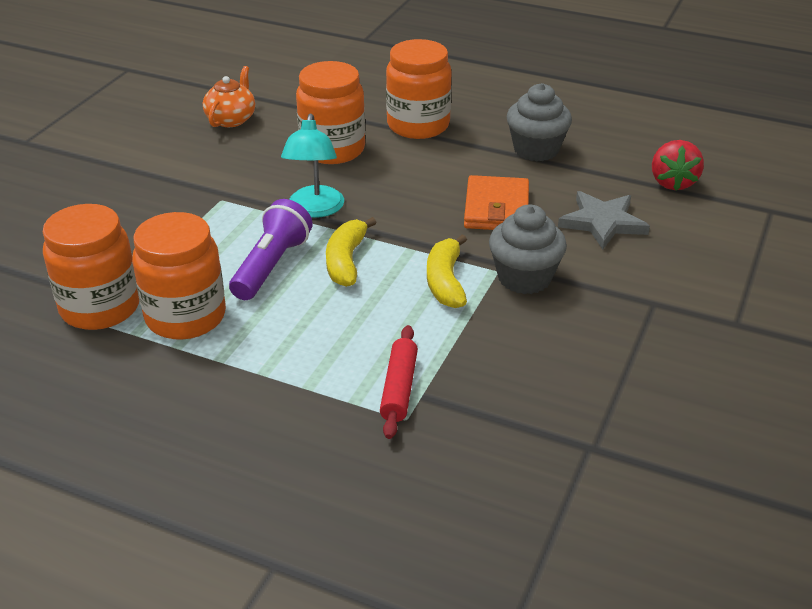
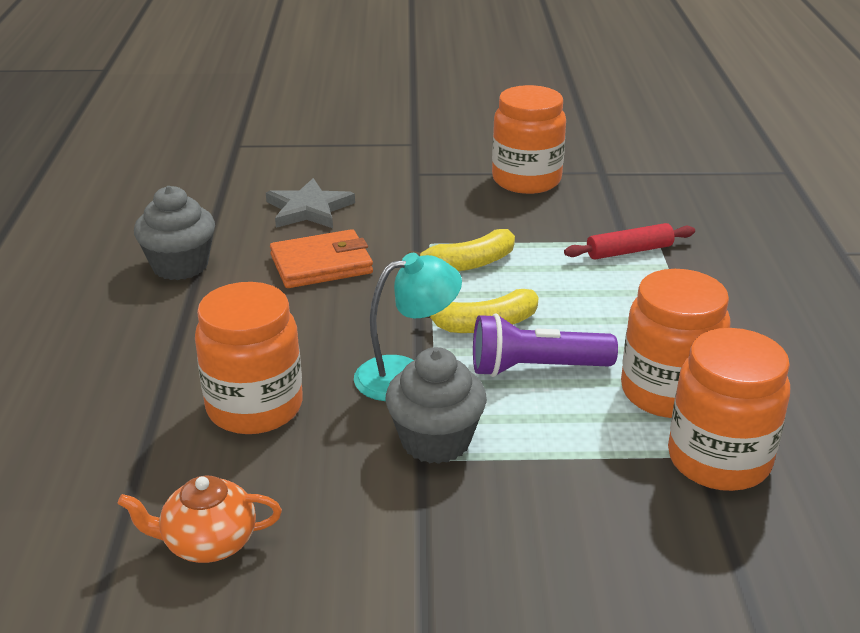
camera: 115 degrees left, 5 degrees down
orange jar [386,39,452,139] -> orange jar moved to [492,85,566,194]
grey cupcake [489,205,567,294] -> grey cupcake moved to [385,347,487,464]
red strawberry [652,140,704,191] -> none

